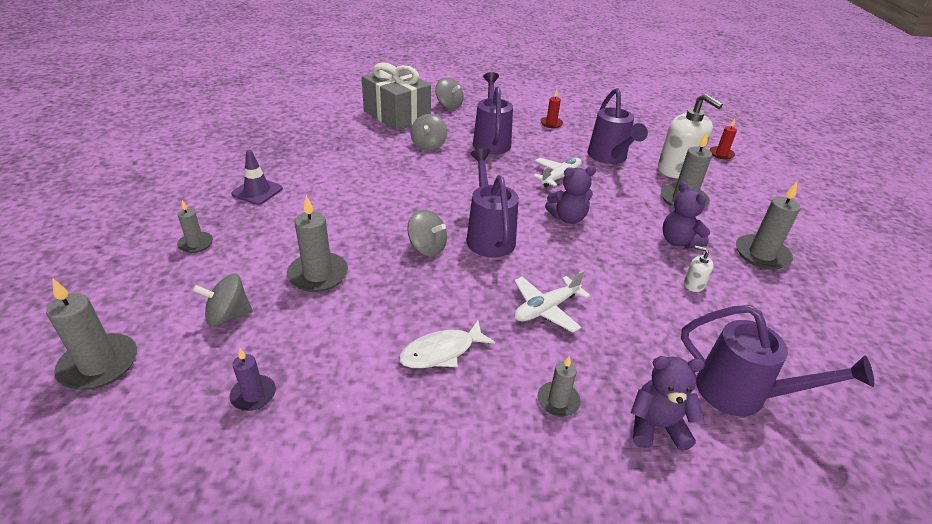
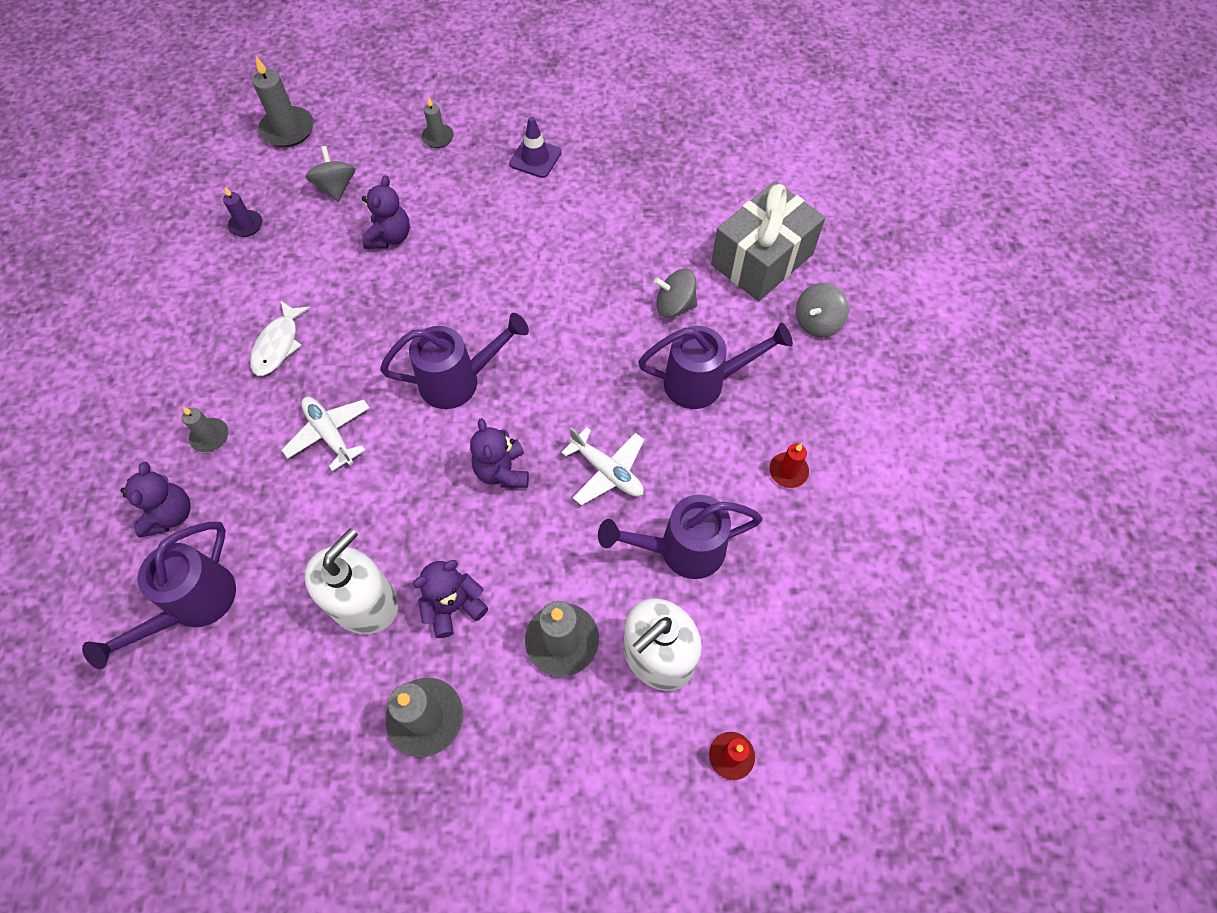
camera: 90 degrees right, 25 degrees up
grey candle [287,195,348,292] -> purple teddy bear [362,175,410,249]
white fish [399,321,495,368] -> white fish turned 135 degrees counterclockwise [250,300,310,376]
grey spinning top [407,209,447,256] -> none
white soap dispenser [684,246,714,292] -> white soap dispenser [304,528,398,634], size x2.35

